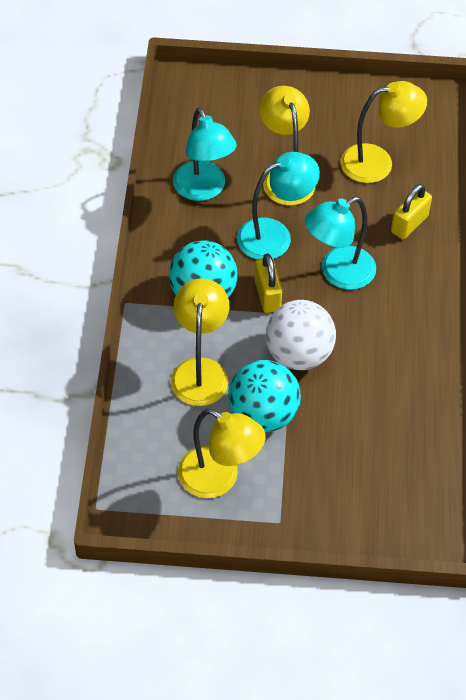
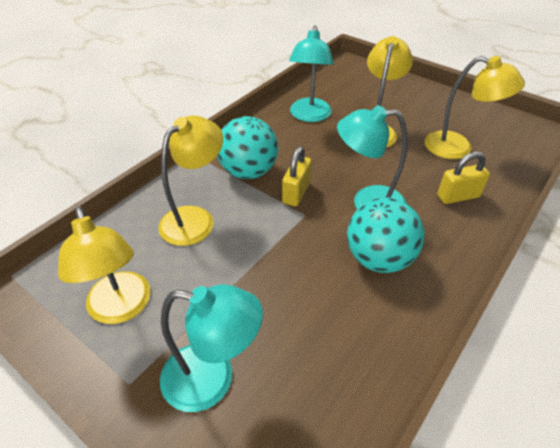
camera: 35 degrees right, 10 degrees down
turquoise ball [228,360,301,432] -> turquoise ball moved to [347,198,425,273]
turquoise lamp [237,152,320,259] -> turquoise lamp moved to [160,284,263,412]
white ball [266,300,336,370] -> none

